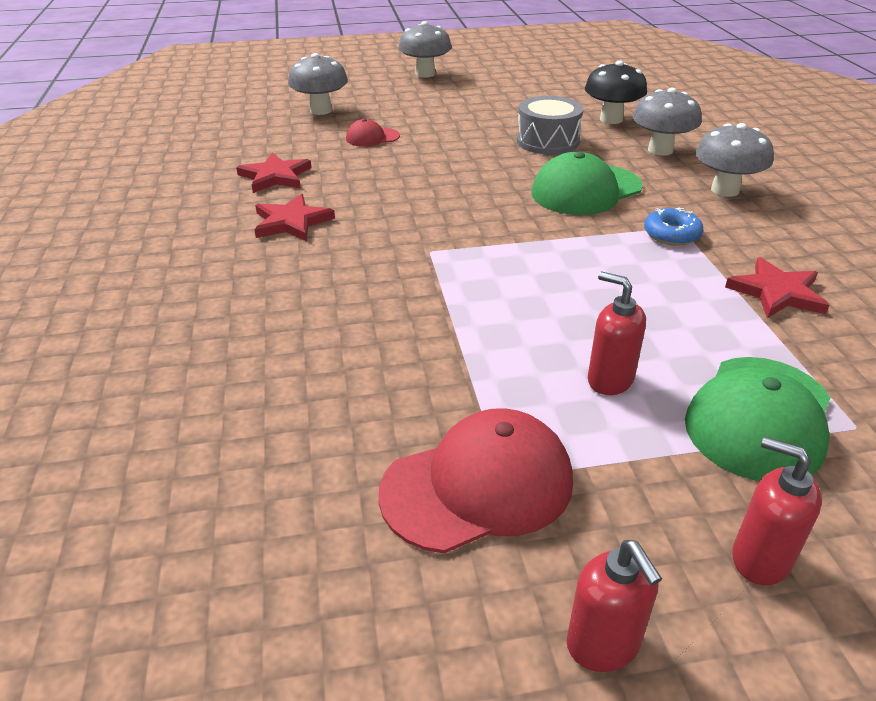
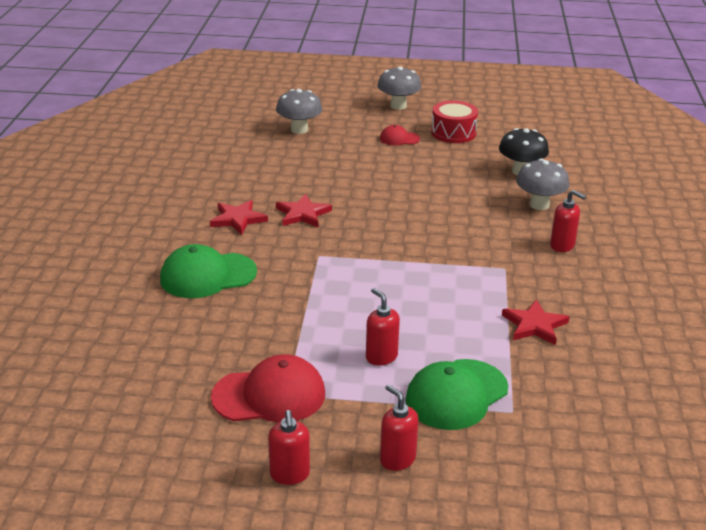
camera: 15 degrees right, 5 degrees down
red star [236,152,312,193] -> red star moved to [276,194,332,227]
red cap [346,119,400,147] -> red cap moved to [380,125,420,145]
grey drum [517,96,583,155] -> none
green cap [531,152,643,215] -> green cap moved to [160,244,257,298]
blue donut [644,208,703,246] -> none
grey mushroom [695,123,774,197] -> red soap dispenser [550,190,586,252]
none -> red drum [431,100,478,143]

